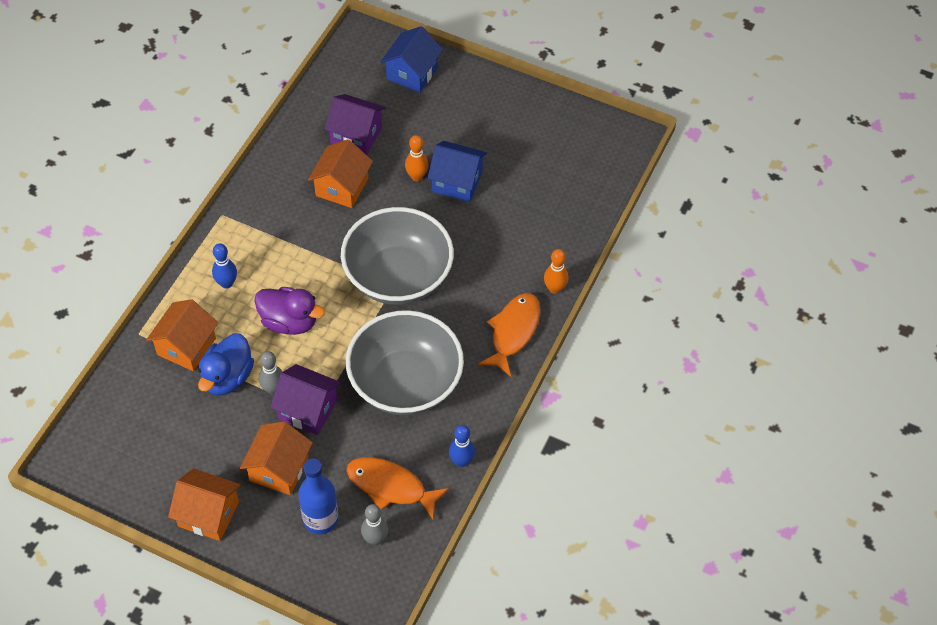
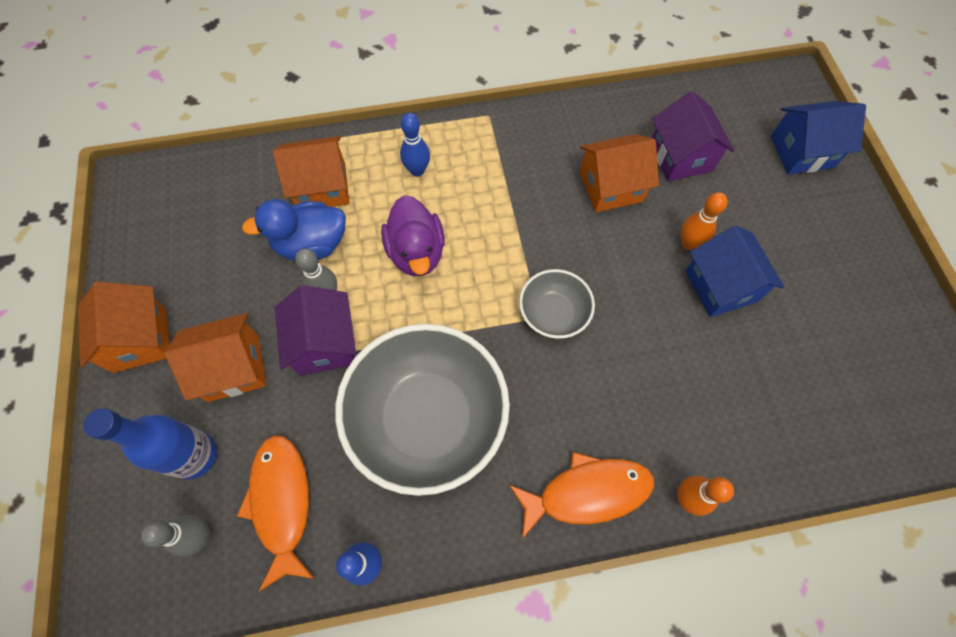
camera: 55 degrees right, 10 degrees up
grey bowl [341,207,454,305] -> grey bowl [519,269,595,339], size x0.50

